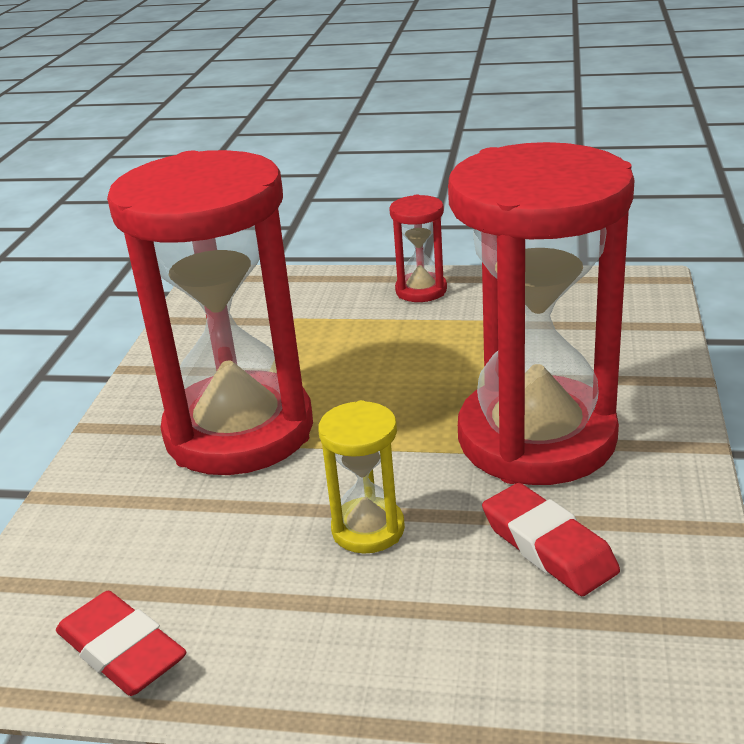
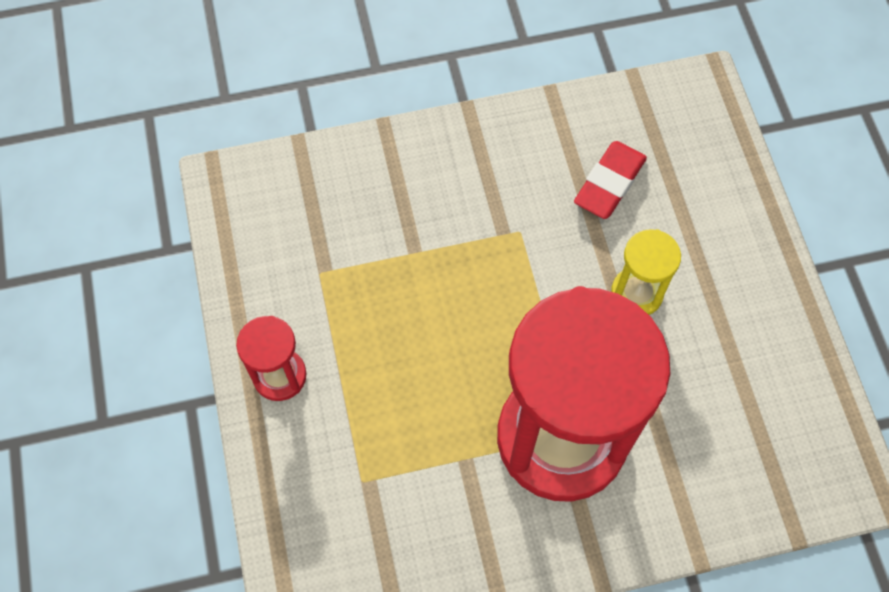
camera: 115 degrees left, 35 degrees up
red eraser [56,591,187,696] -> none
red hourglass [448,142,635,485] -> none

